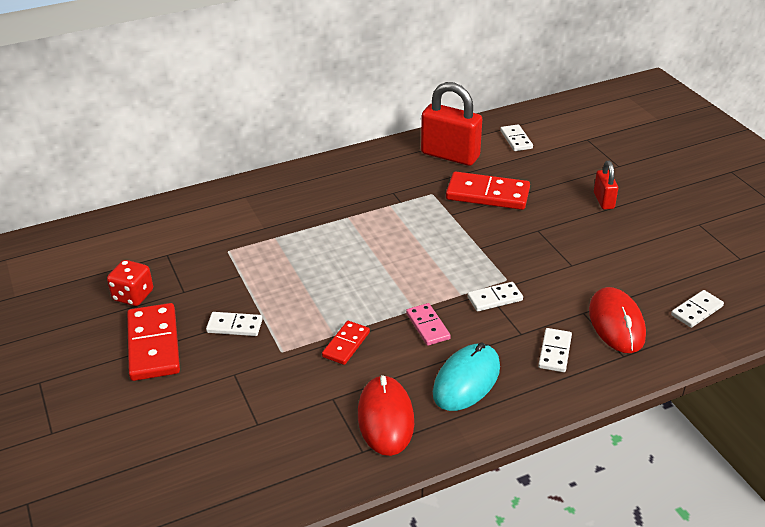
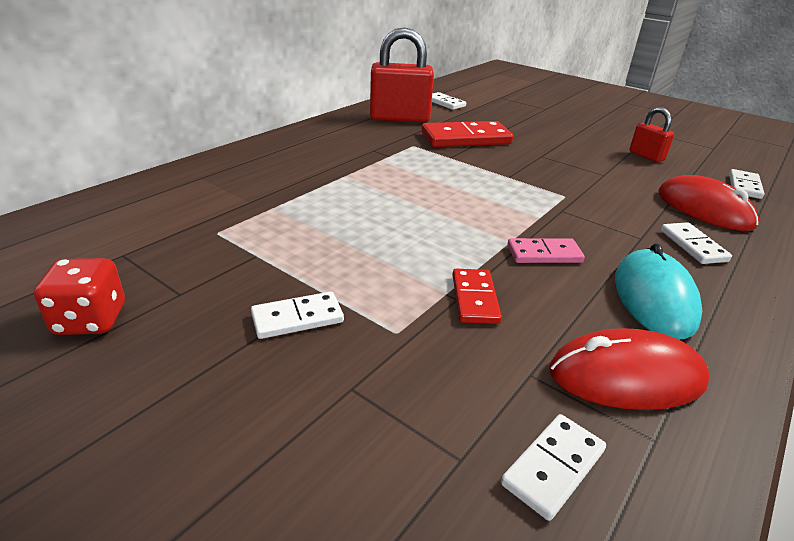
camera: 30 degrees left, 5 degrees down
red domino [127,303,180,381] -> none
red mouse [358,375,414,456] -> red mouse turned 60 degrees counterclockwise [549,328,710,410]
pink domino [406,303,451,346] -> pink domino turned 45 degrees counterclockwise [508,238,585,263]
white domino [467,282,523,312] -> white domino moved to [501,414,606,521]
red padlock [594,161,618,210] -> red padlock moved to [629,107,674,162]

